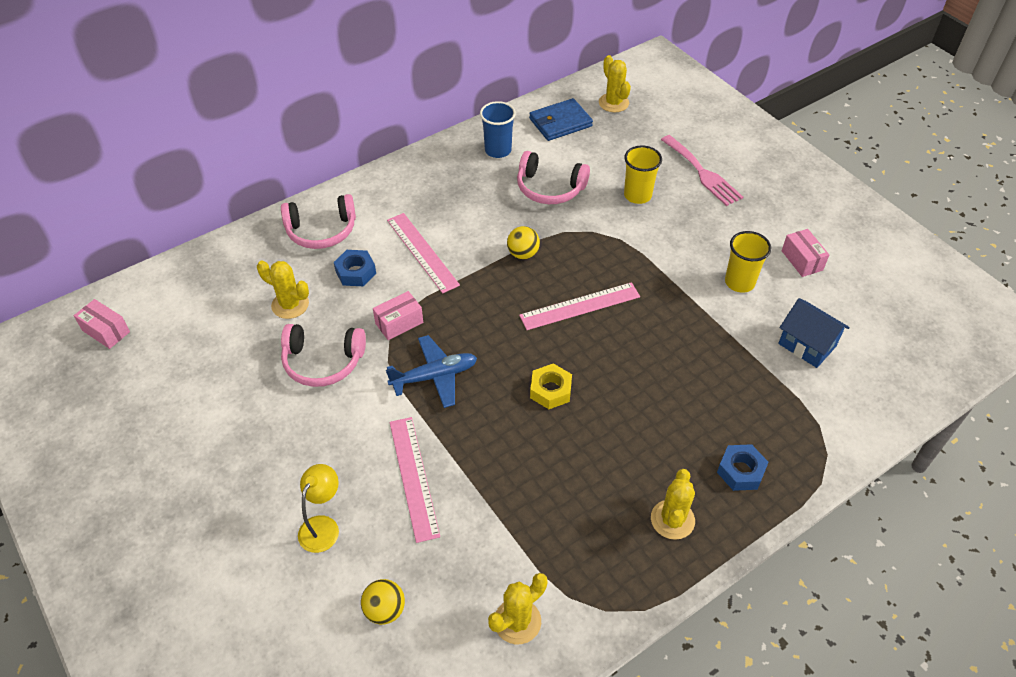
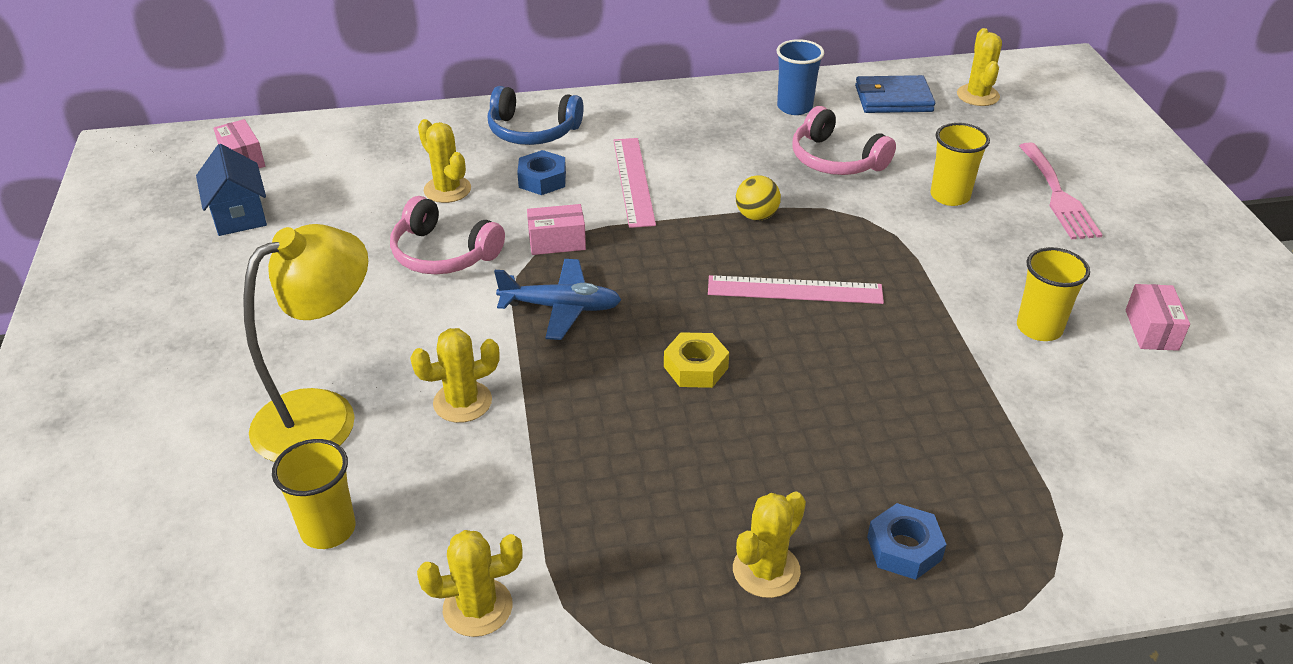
camera: 25 degrees right, 10 degrees down
pink headphones [281,194,356,249] -> blue headphones [488,86,584,145]
yellow lamp [298,464,339,553] -> yellow lamp [243,224,368,462], size x1.88
yellow ball [361,579,405,625] -> yellow cup [272,439,355,549]
pink ruler [390,417,440,543] -> yellow cactus [410,328,500,423]
blue house [778,298,850,368] -> blue house moved to [196,144,267,236]

